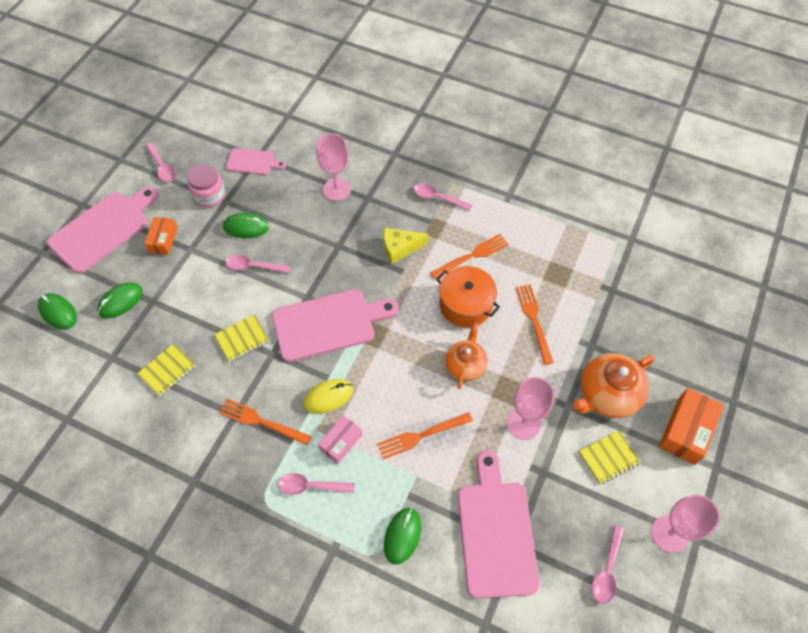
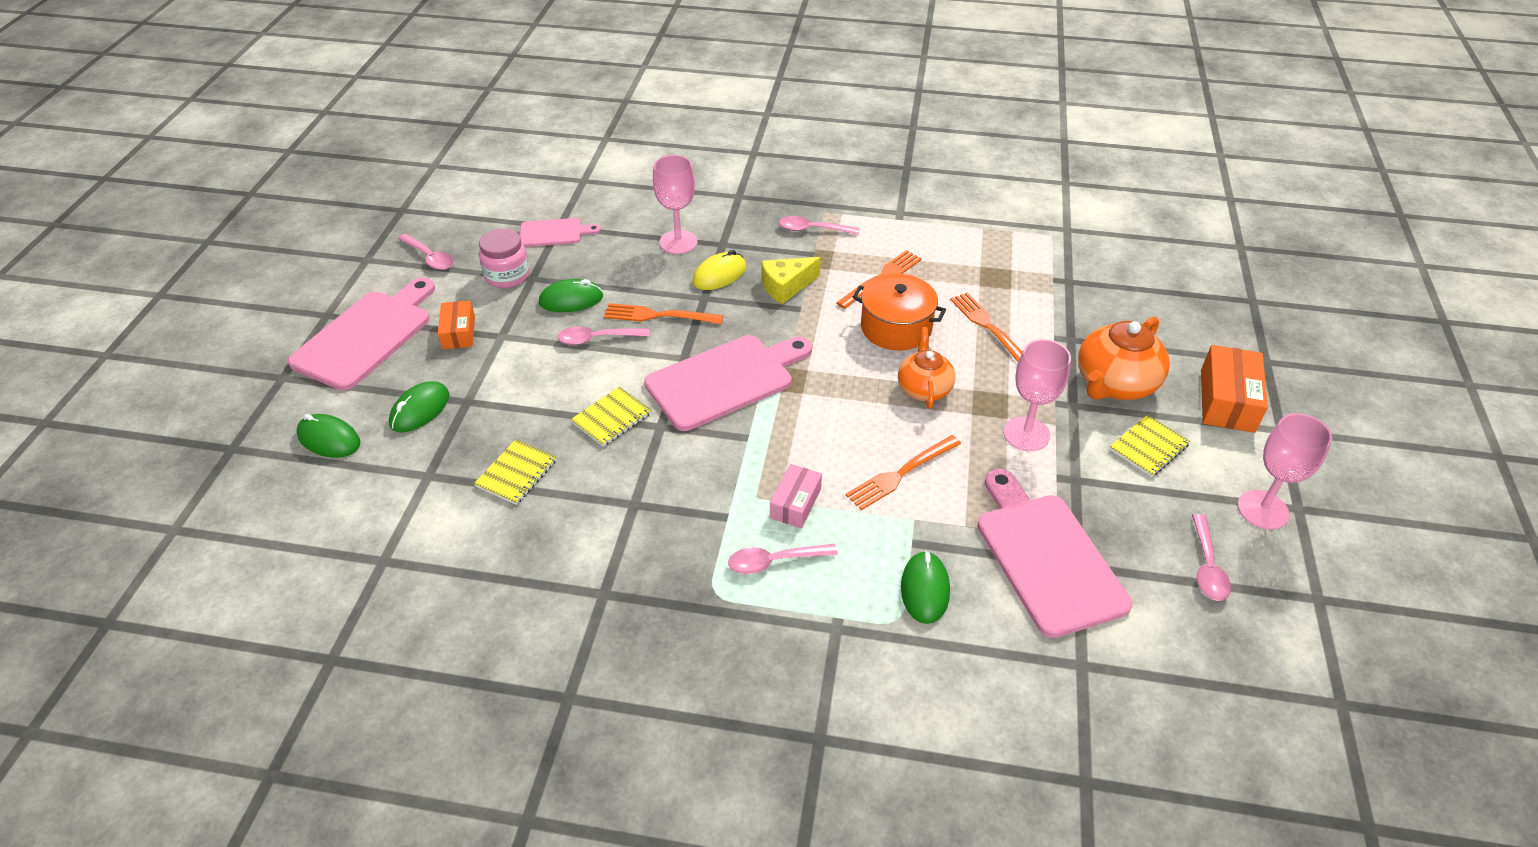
camera: 15 degrees left, 15 degrees down
orange fork [219,399,312,445] -> orange fork moved to [604,303,724,324]
yellow mouse [303,379,353,414] -> yellow mouse moved to [692,250,746,290]

